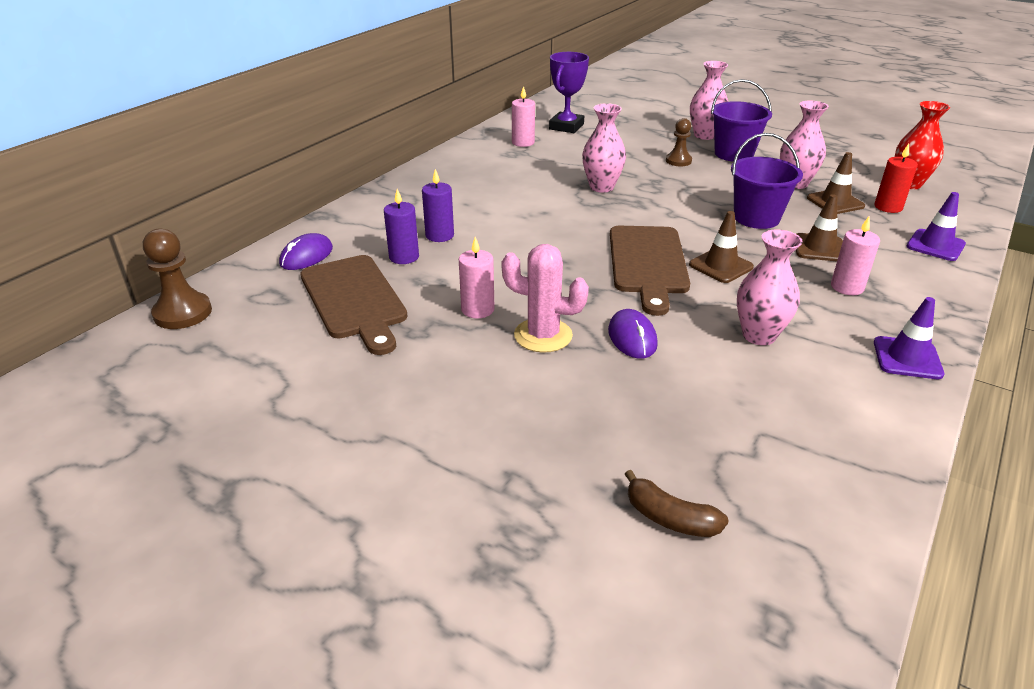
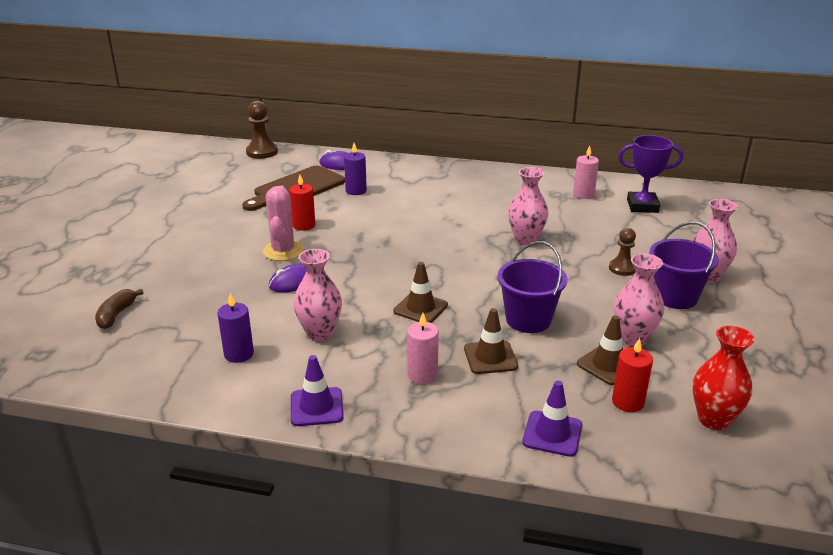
camera: 70 degrees right, 5 degrees down
purple candle [422,169,454,242] -> purple candle moved to [217,293,254,363]
pink candle [459,237,494,319] -> red candle [289,174,316,231]
brown cutting board [610,226,690,316] -> none

